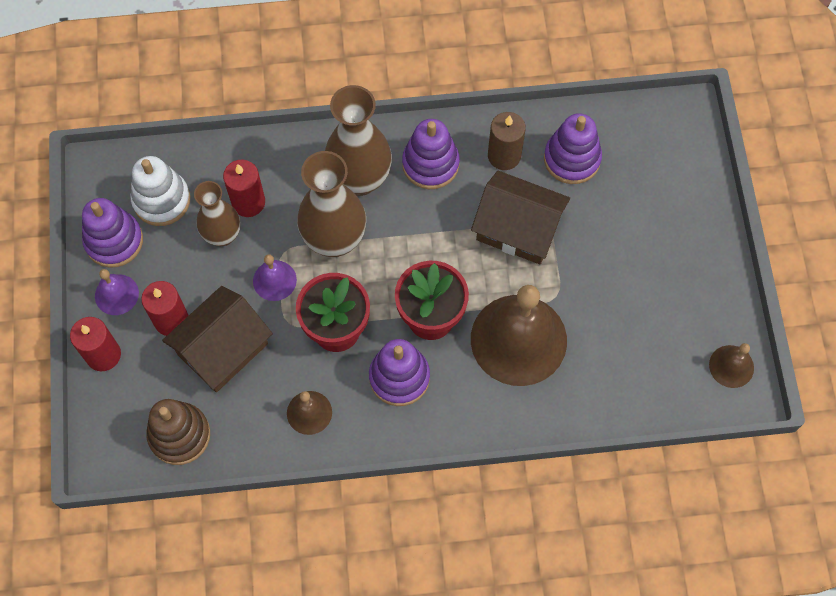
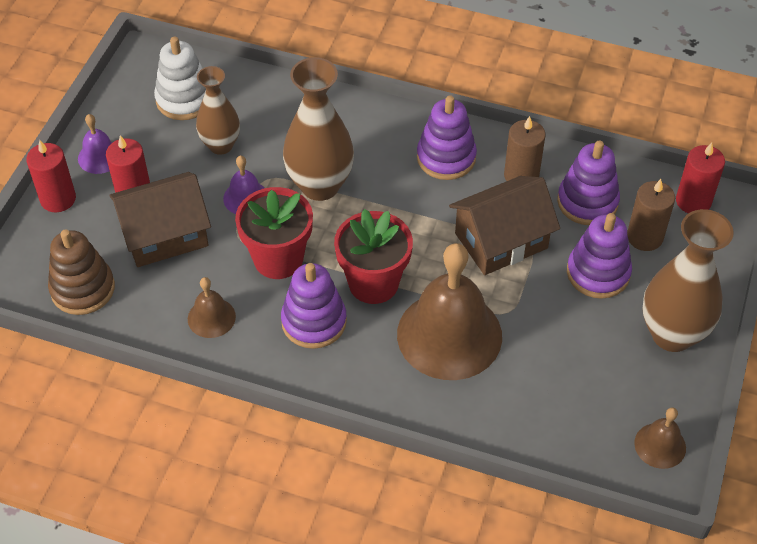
camera: 25 degrees right, 15 degrees down
purple stacking toy [82,198,143,268] -> purple stacking toy moved to [567,213,632,299]
red candle [223,160,265,217] -> red candle moved to [676,142,725,214]
brown vase [325,85,392,196] -> brown vase moved to [642,209,734,352]
brown house [471,171,570,264] -> brown house turned 75 degrees counterclockwise [449,176,560,275]
none -> brown candle [627,179,675,251]

